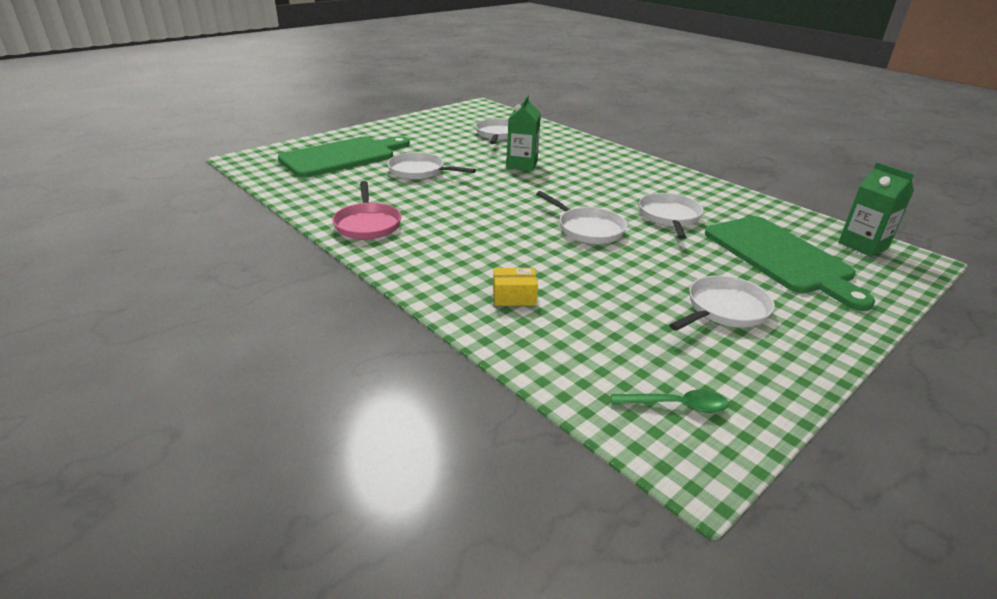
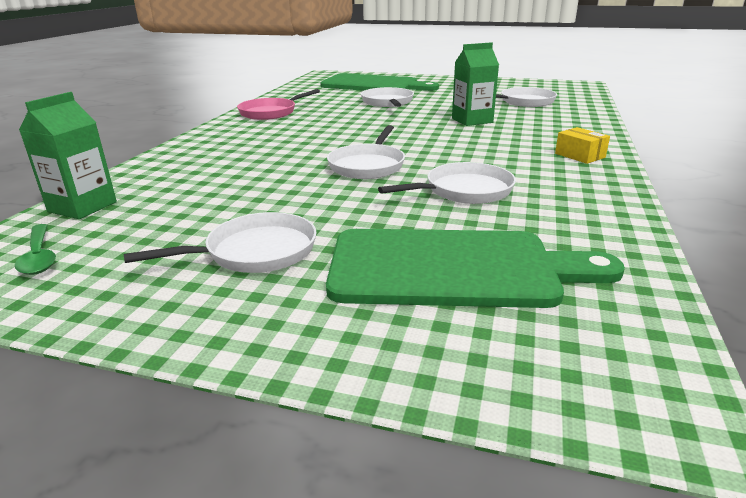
camera: 60 degrees right, 5 degrees down
yellow box [493,268,538,306] -> yellow box moved to [555,127,610,164]
white pan [669,276,775,331] -> white pan turned 45 degrees counterclockwise [124,212,317,273]
green cutting board [705,216,875,311] -> green cutting board turned 120 degrees counterclockwise [326,229,625,308]
green carton [838,162,914,257] -> green carton moved to [19,92,117,219]

